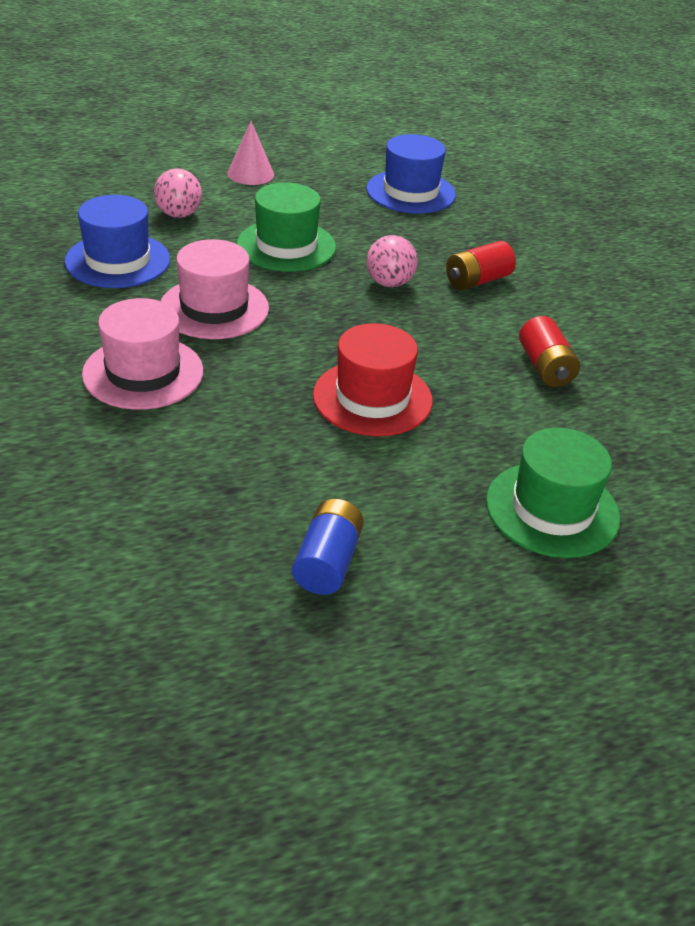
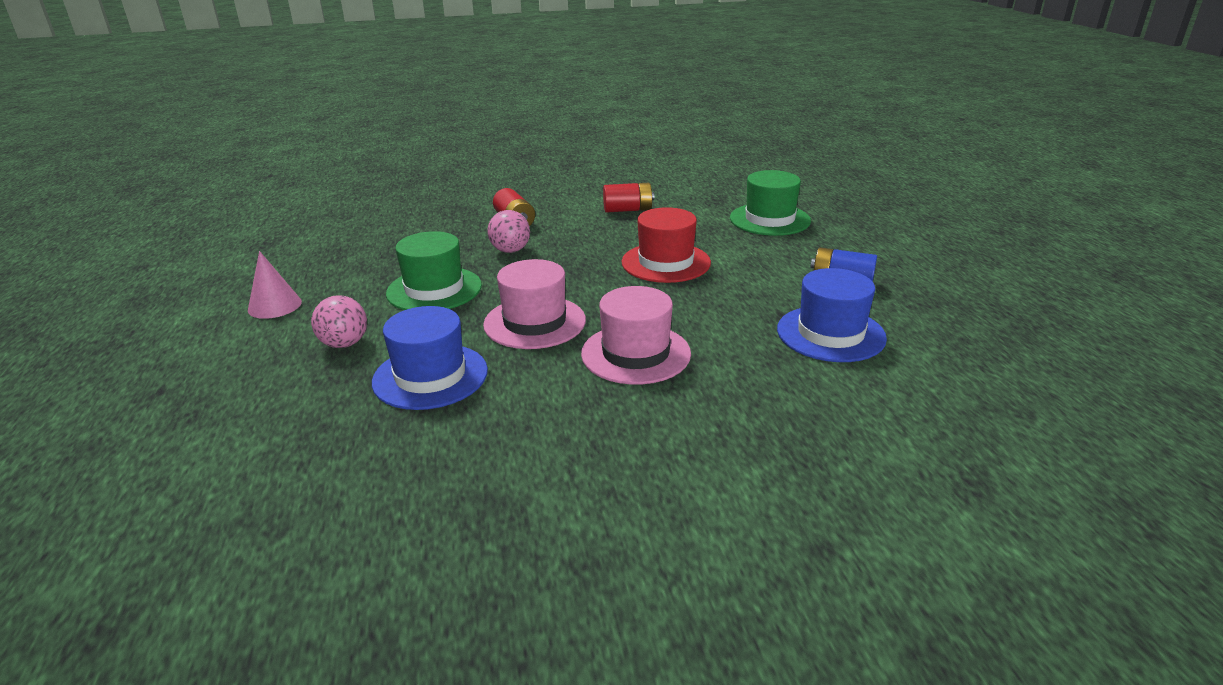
camera: 80 degrees left, 10 degrees down
blue hat [366,134,456,214] -> blue hat moved to [777,268,887,362]

